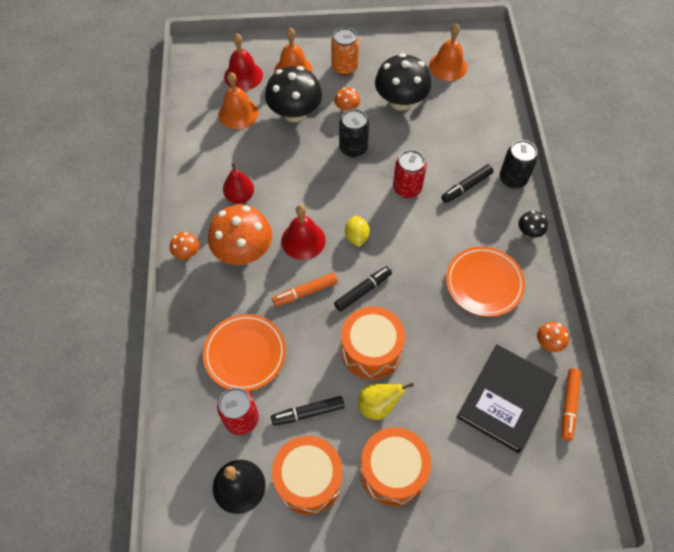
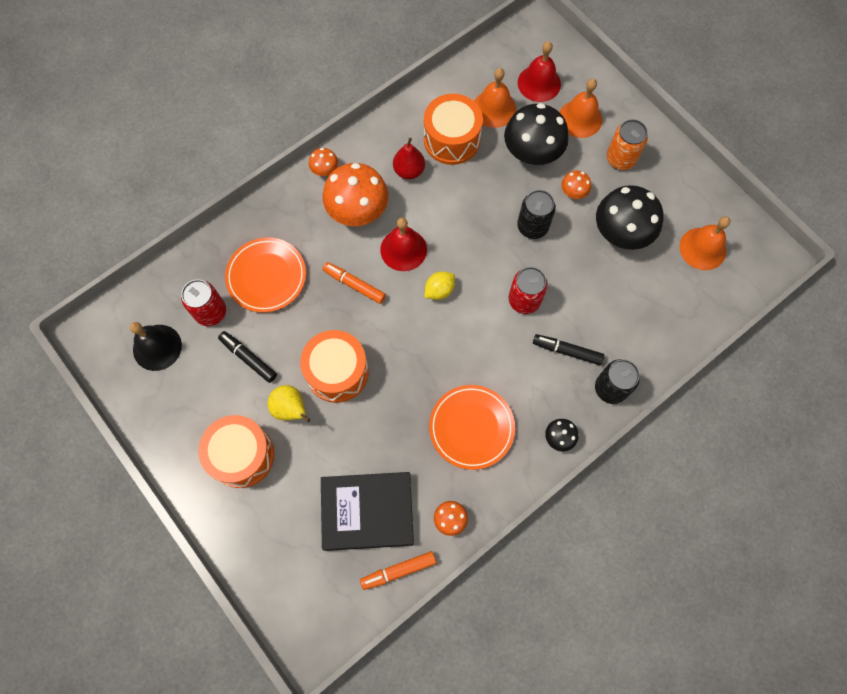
camera: 55 degrees right, 10 degrees up
orange drum [272,436,342,515] -> orange drum moved to [424,94,483,165]
black marker [334,266,392,311] -> none

